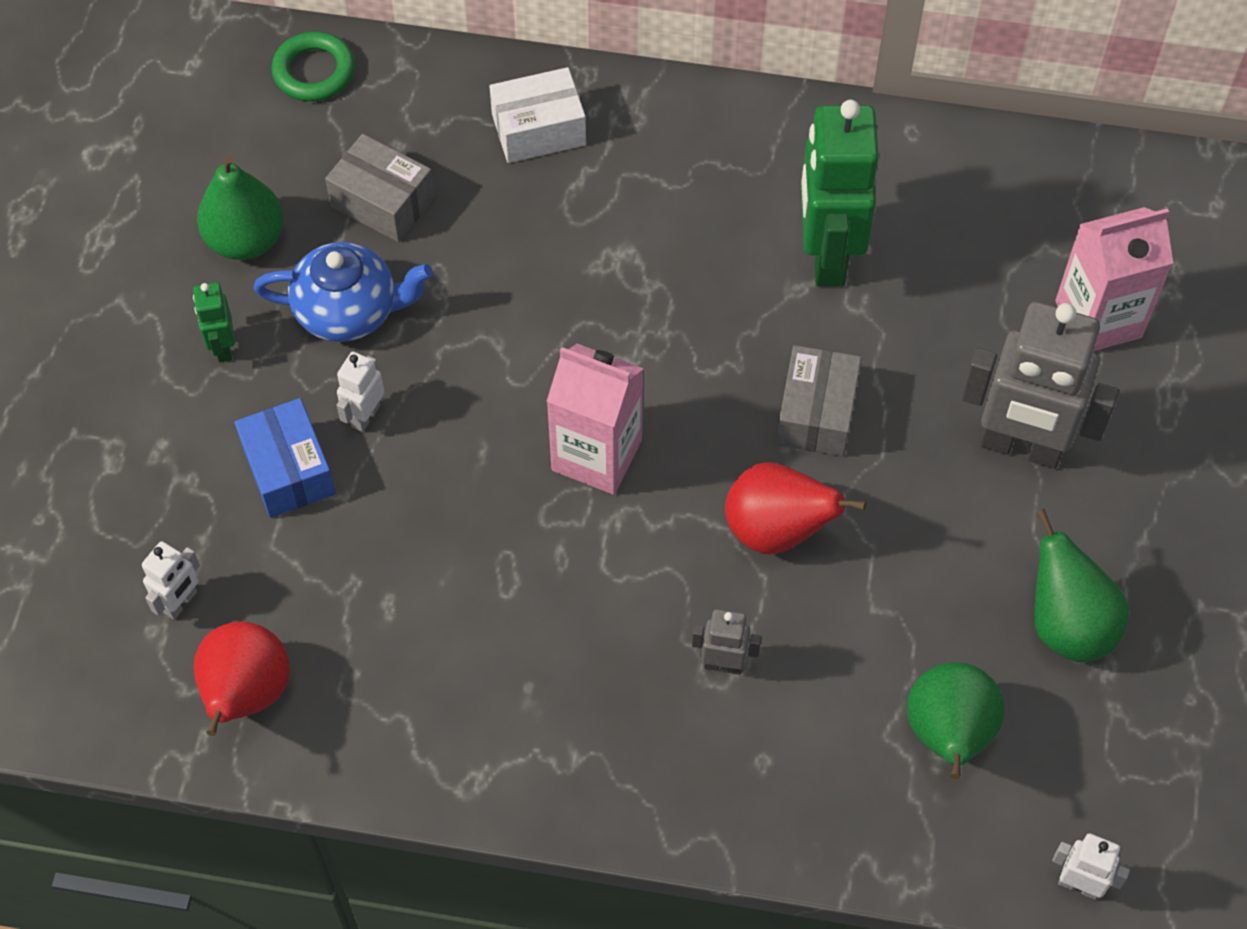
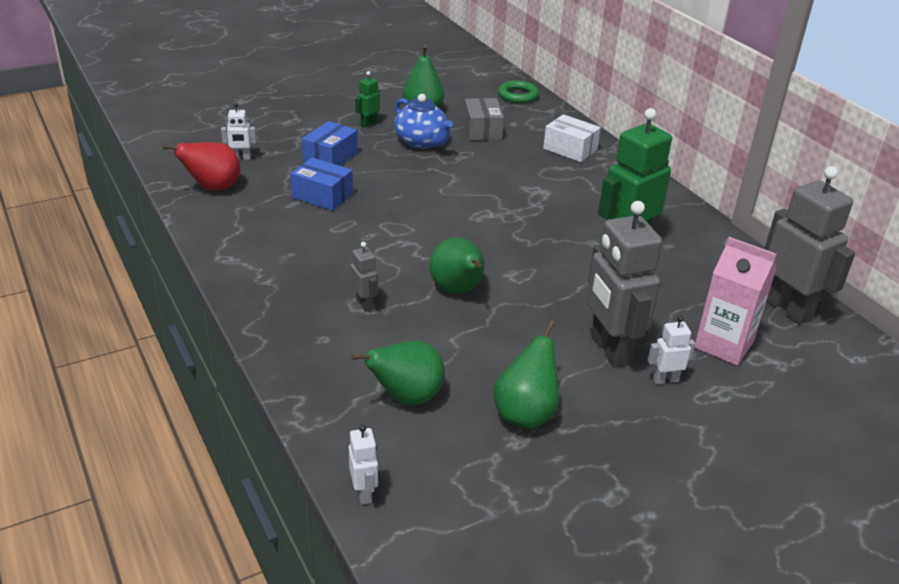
camera: 50 degrees right, 25 degrees down
white robot [337,352,384,432] -> white robot moved to [648,316,695,384]
pink carton [547,344,643,495] -> none
red pear [725,462,866,554] -> green pear [429,238,485,294]
grey box [776,345,861,456] -> none
none -> blue box [291,158,353,211]
none -> grey robot [765,166,855,324]

